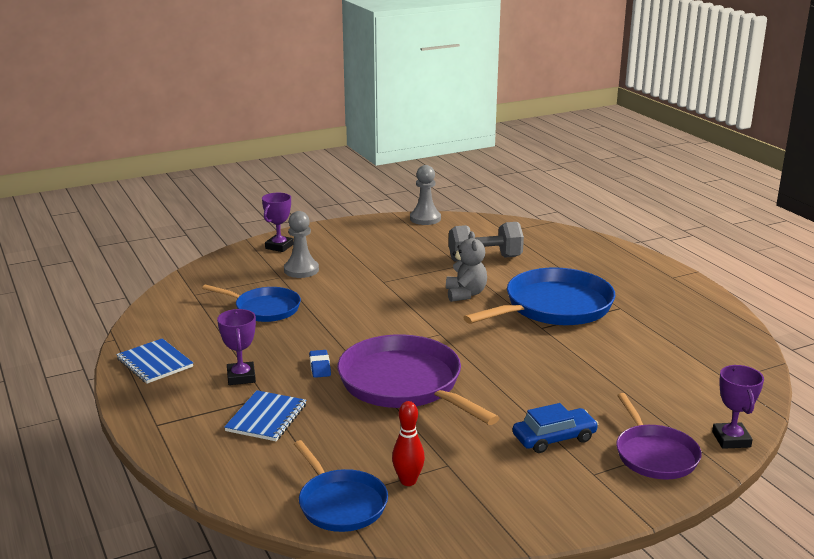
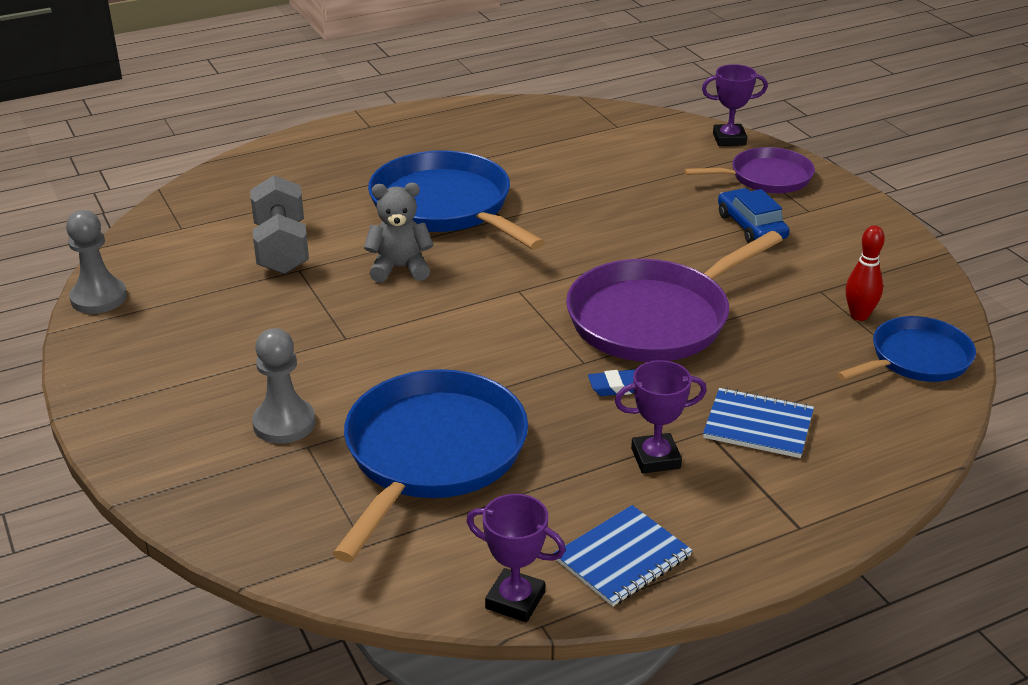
camera: 90 degrees left, 10 degrees up
blue pan [202,284,301,322] -> blue pan [332,369,528,562], size x1.68
purple trophy [262,193,293,252] -> purple trophy moved to [466,494,566,622]

